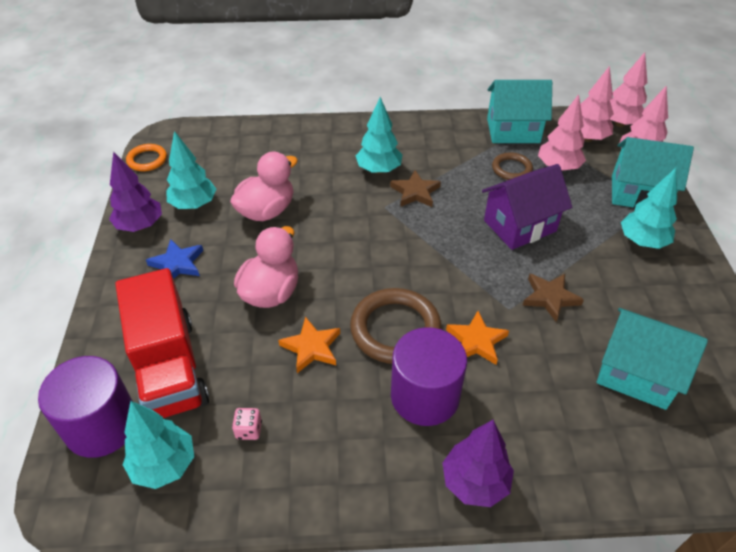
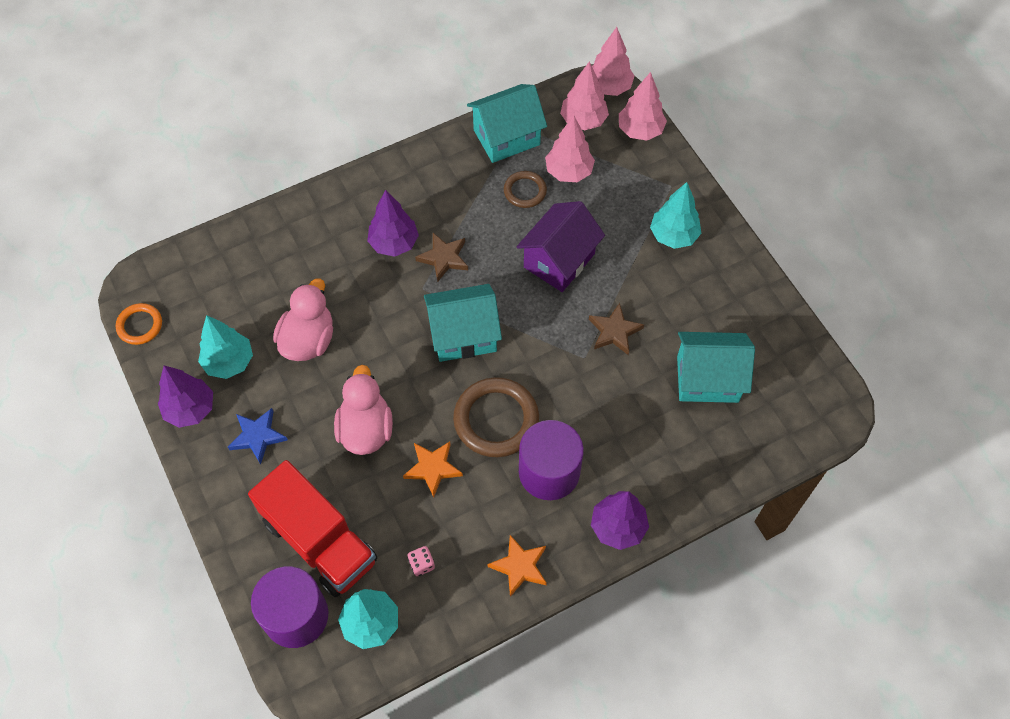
camera: 25 degrees left, 15 degrees up
turquoise tree [356,97,402,174] -> purple tree [367,190,419,257]
orange star [446,311,509,365] -> orange star moved to [488,535,547,597]
turquoise house [612,137,694,208] -> turquoise house moved to [424,284,502,362]

